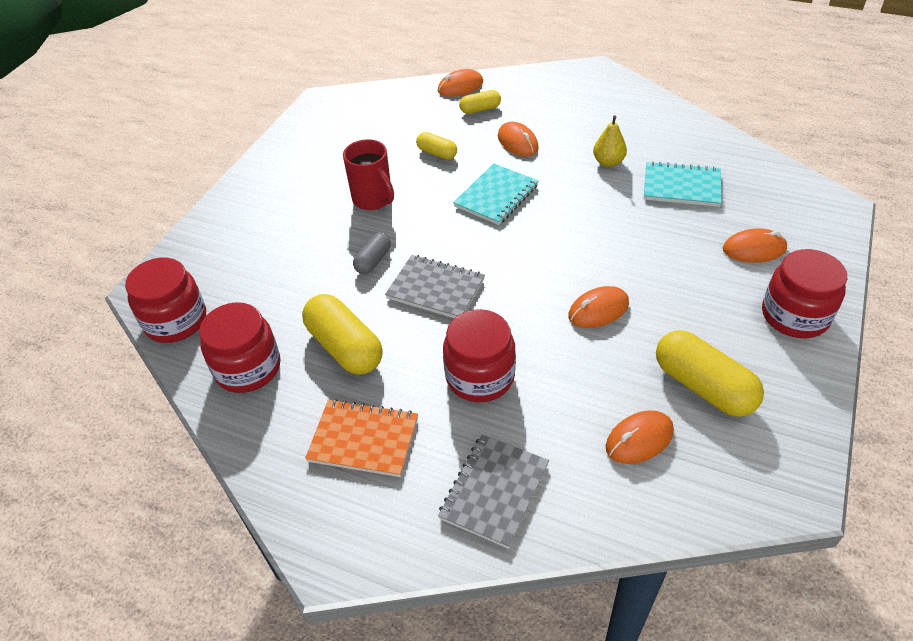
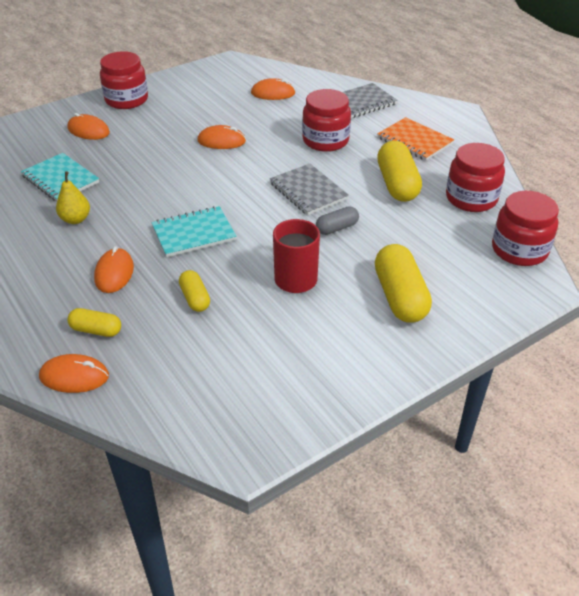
camera: 150 degrees left, 5 degrees down
yellow capsule [656,330,764,417] -> yellow capsule moved to [375,244,432,323]

